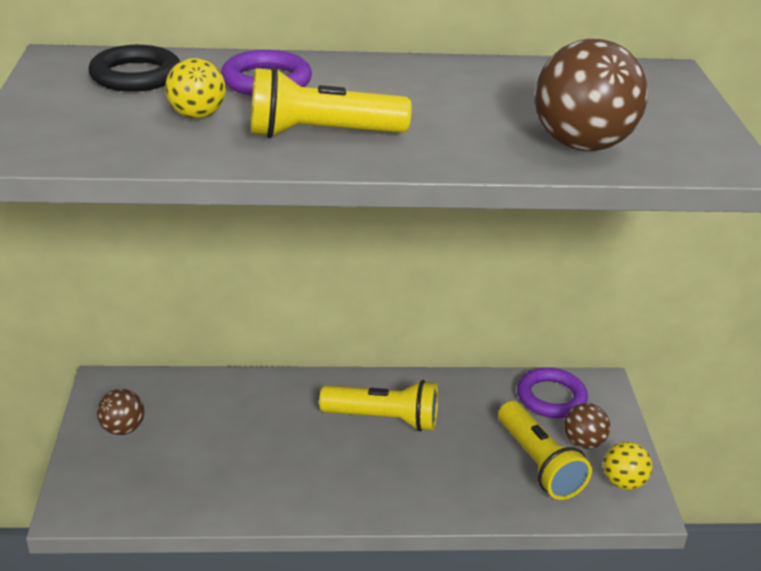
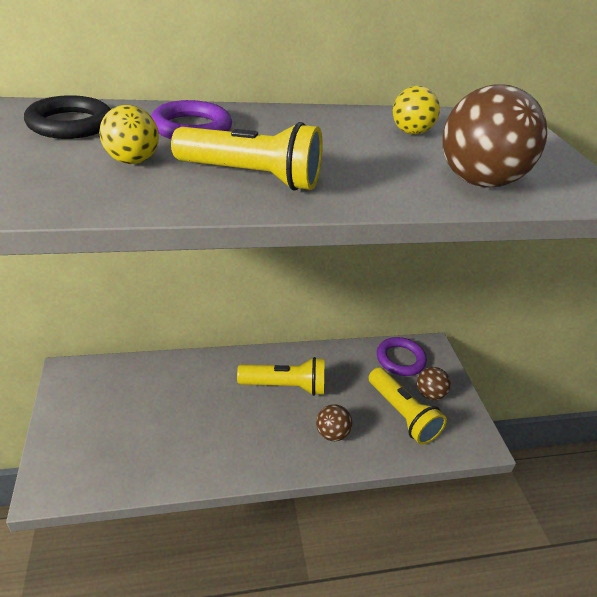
camera: 10 degrees left, 5 degrees up
brown ball [97,389,145,435] -> brown ball moved to [316,404,352,441]
yellow flashlight [251,67,412,138] -> yellow flashlight turned 150 degrees counterclockwise [171,122,323,191]
yellow ball [603,442,652,490] -> yellow ball moved to [393,86,440,135]

